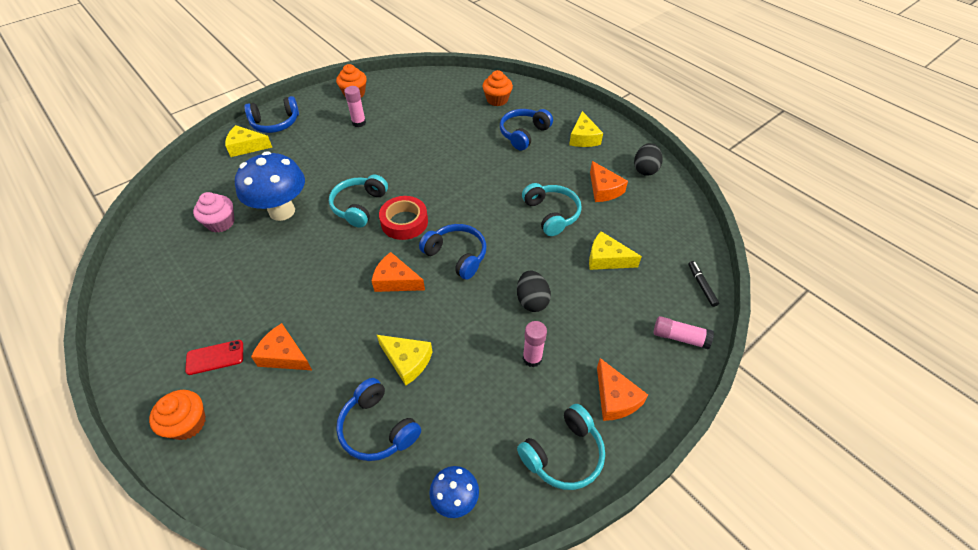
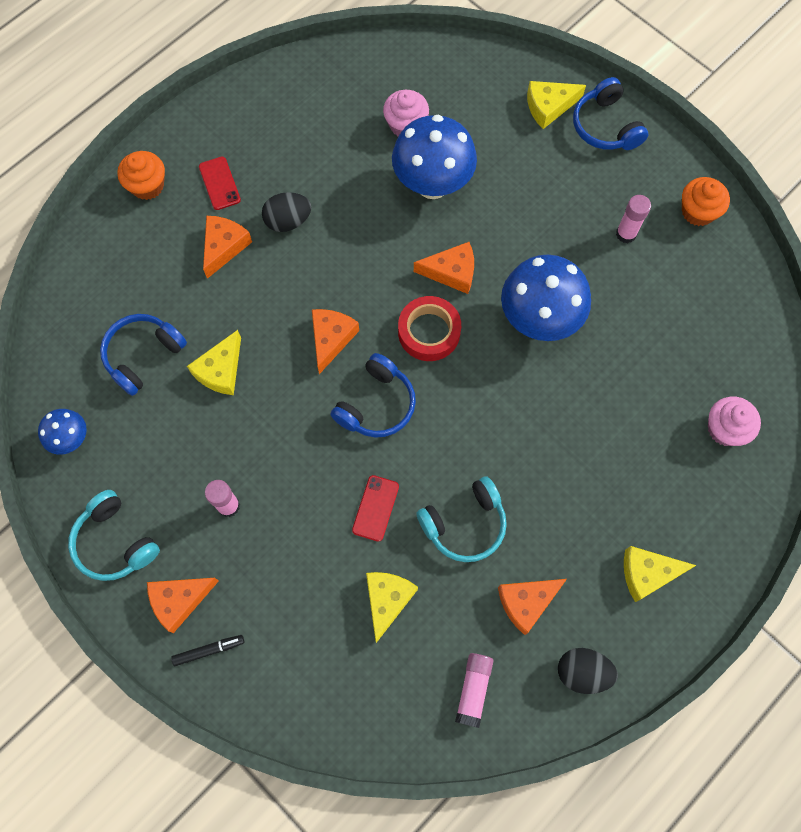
camera: 85 degrees right, 20 degrees up
yellow cheese [225,125,272,157] -> yellow cheese turned 105 degrees counterclockwise [527,81,586,129]
turquoise headphones [329,174,388,228] -> orange cheese [414,242,474,294]
orange cupcake [482,70,513,106] -> pink cupcake [708,397,761,446]
blue headphones [500,109,553,150] -> none
black egg [517,270,551,312] -> black egg moved to [262,192,311,232]
pink glue stick [654,316,714,349] -> pink glue stick moved to [455,653,493,728]
black marker [688,261,719,307] -> black marker moved to [171,635,244,666]
none -> red phone [352,475,399,542]
none -> blue mushroom [501,255,591,341]

